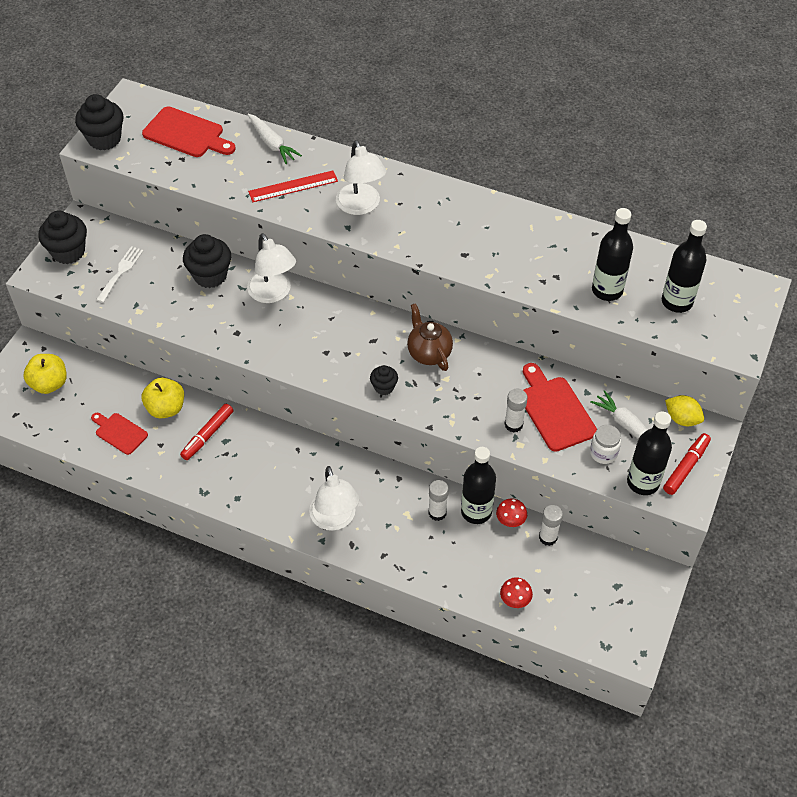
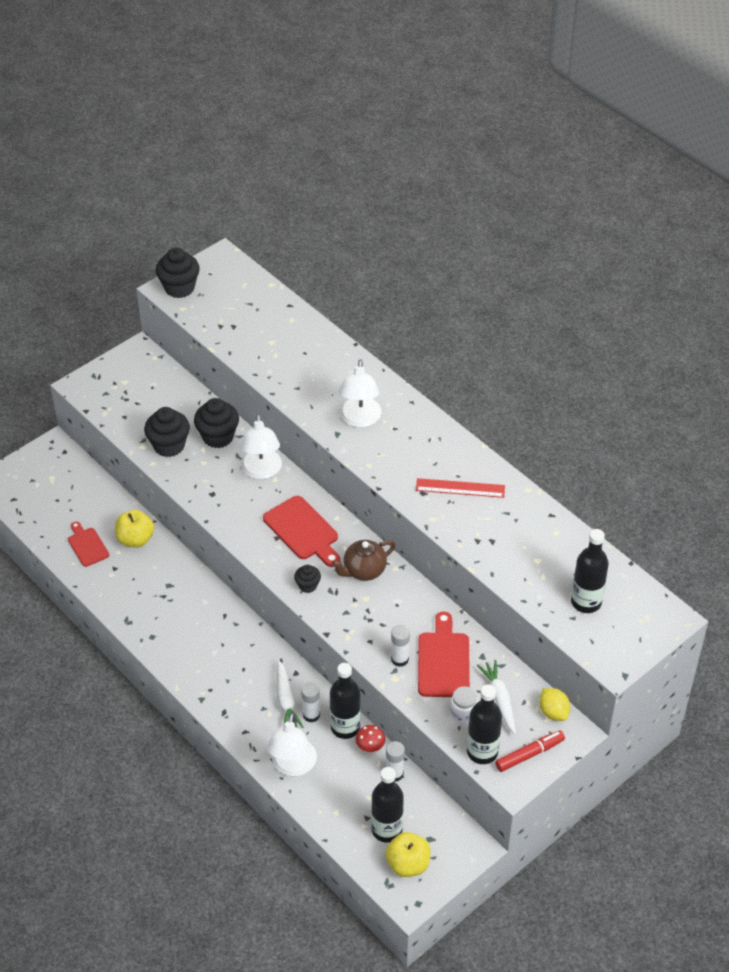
camera: 25 degrees right, 5 degrees down
yellow apple [24,354,67,394] -> yellow apple moved to [385,832,430,877]
black cupcake [38,211,87,264] -> black cupcake moved to [144,407,190,457]
white fork [96,246,144,303] -> none
red cutting board [142,106,236,157] -> red cutting board moved to [263,496,340,567]
red marker [180,403,233,460] -> none
white carrot [247,114,302,164] -> white carrot moved to [277,659,303,728]
red ruler [248,171,338,202] -> red ruler moved to [416,478,505,498]
white lamp [309,466,359,531] -> white lamp moved to [267,713,317,776]
brown teapot [407,303,453,371] -> brown teapot turned 120 degrees counterclockwise [331,540,396,581]
red mushroom [500,577,533,608] -> none
black bottle [592,208,633,301] -> black bottle moved to [371,767,404,843]

